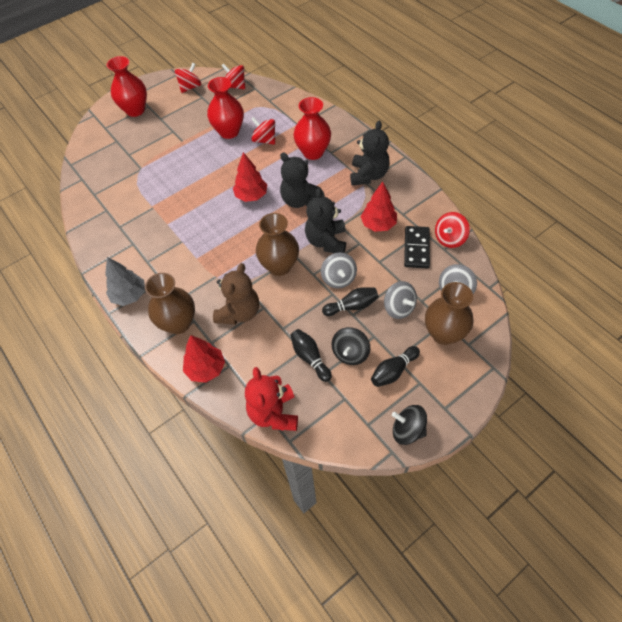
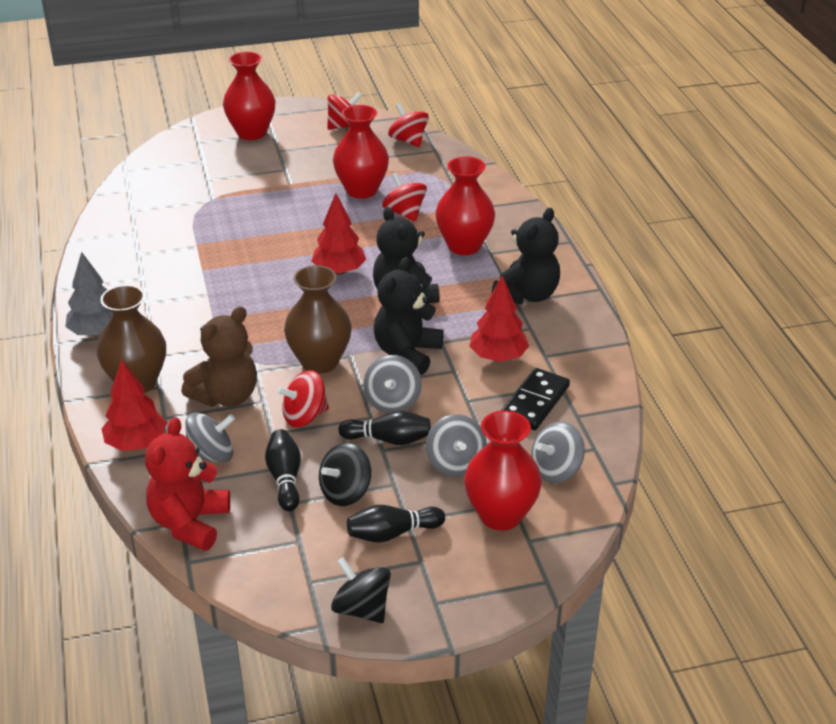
camera: 20 degrees right, 20 degrees down
brown vase [425,282,474,345] -> red vase [464,411,542,530]
red spinning top [435,212,470,248] -> red spinning top moved to [277,370,329,427]
none -> grey spinning top [185,412,235,462]

